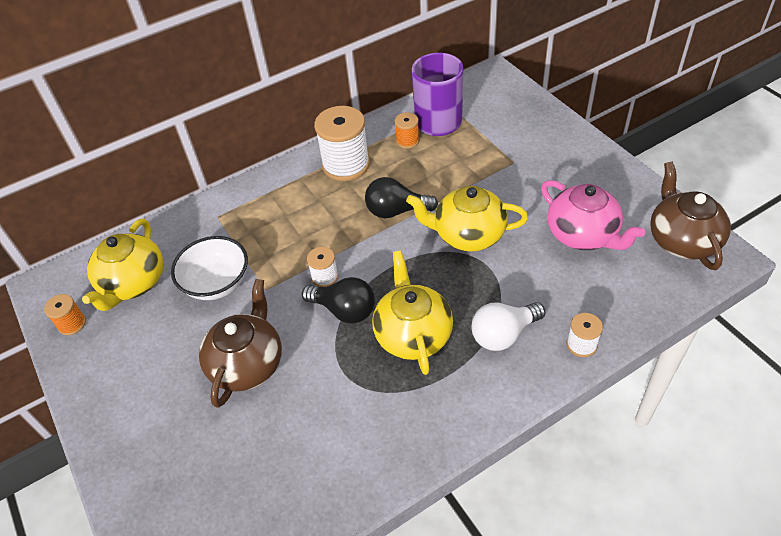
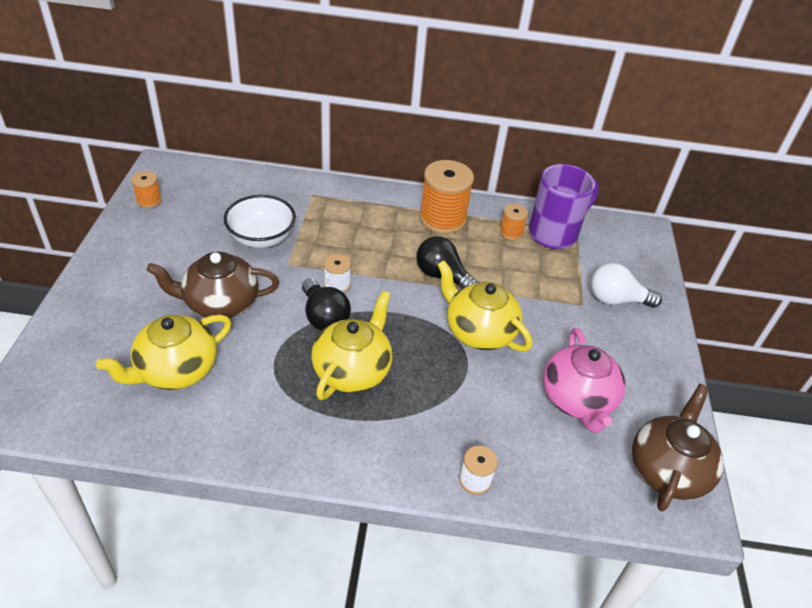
camera: 30 degrees right, 5 degrees down
yellow teapot [82,219,164,311] -> yellow teapot moved to [96,315,231,390]
brown teapot [199,279,282,408] -> brown teapot turned 150 degrees counterclockwise [147,252,279,318]
white spool [314,106,370,181] -> orange spool [419,160,474,234]
white light bulb [472,302,545,351] -> white light bulb moved to [591,263,662,308]

